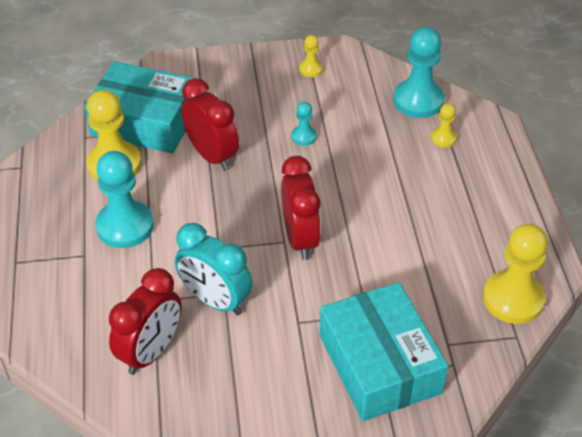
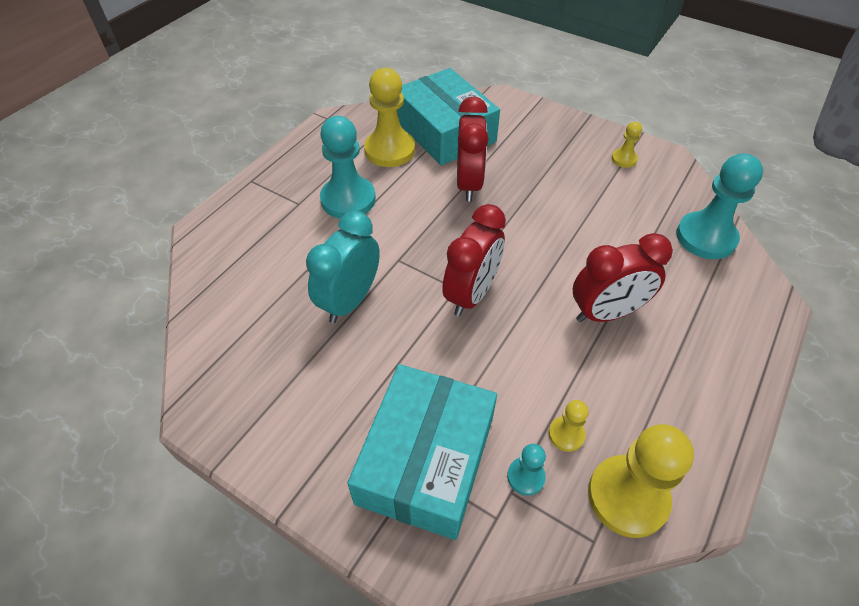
camera: 40 degrees right, 5 degrees up
red clock [109,268,182,375] -> red clock moved to [573,233,673,322]
turquoise clock [175,223,253,316] -> turquoise clock turned 45 degrees clockwise [306,211,380,323]
turquoise pawn [291,102,317,146] -> turquoise pawn moved to [507,444,546,496]
yellow pawn [431,103,457,148] -> yellow pawn moved to [549,400,589,452]

